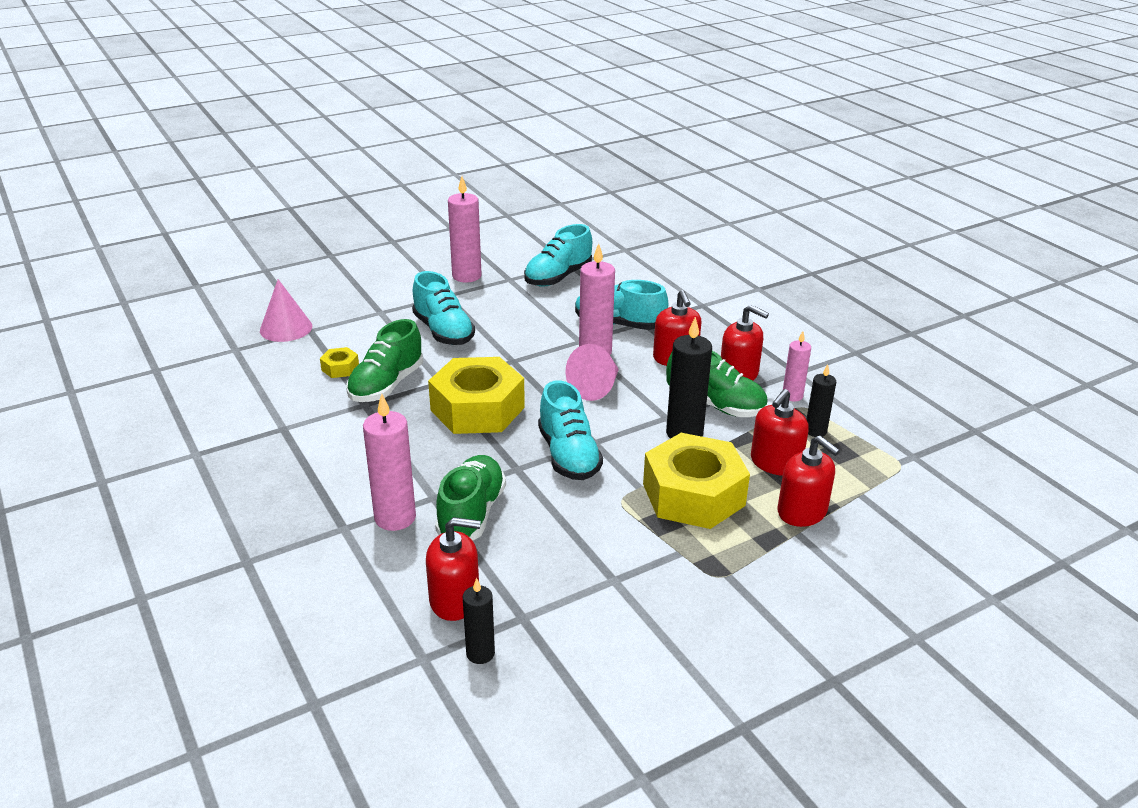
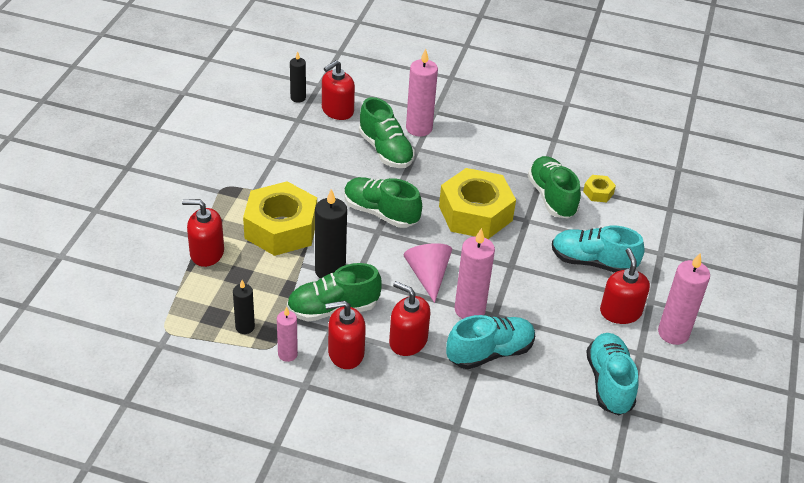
camera: 135 degrees right, 10 degrees up
pink cone [260,279,312,342] -> none
turquoise shoe [538,380,603,480] -> green shoe [344,177,422,228]
red soap dispenser [751,389,809,476] -> red soap dispenser moved to [600,248,650,324]

